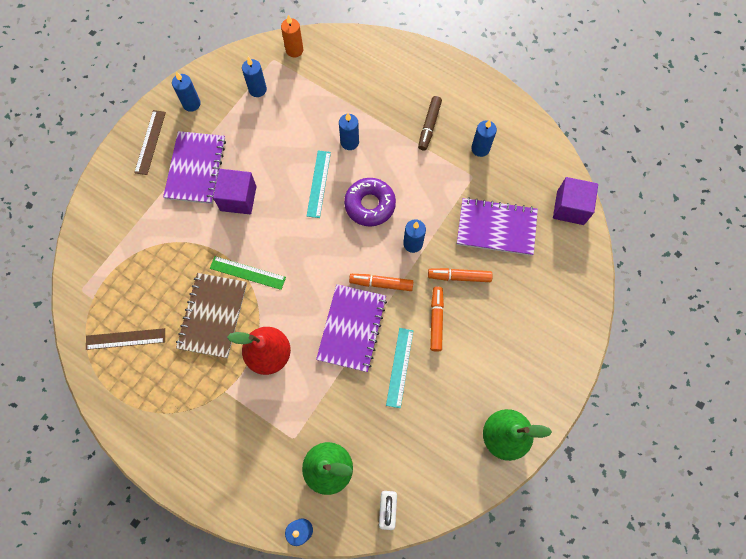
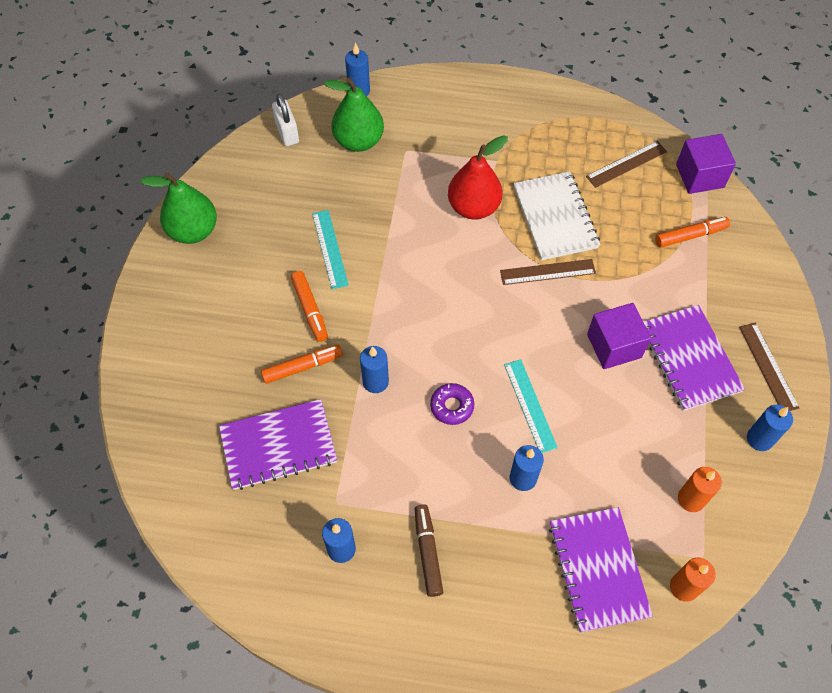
camera: 155 degrees right, 10 degrees down
brown notebook [176,273,247,358] -> white notebook [513,171,600,261]
green ruler [210,256,286,290] -> brown ruler [500,259,596,285]
blue candle [242,57,267,97] -> orange candle [678,467,722,512]
purple notebook [316,284,387,372] -> purple notebook moved to [549,507,653,633]
purple donut [344,178,396,227] -> purple donut [430,383,474,425], size x0.62
orange marker [349,274,413,291] -> orange marker moved to [655,217,730,248]
purple cube [553,177,598,225] -> purple cube moved to [676,134,736,194]

